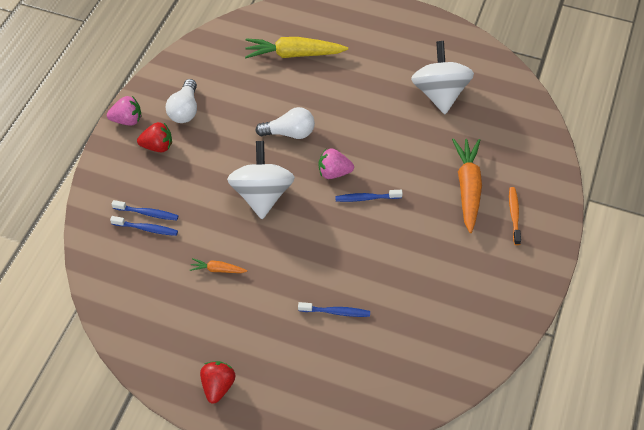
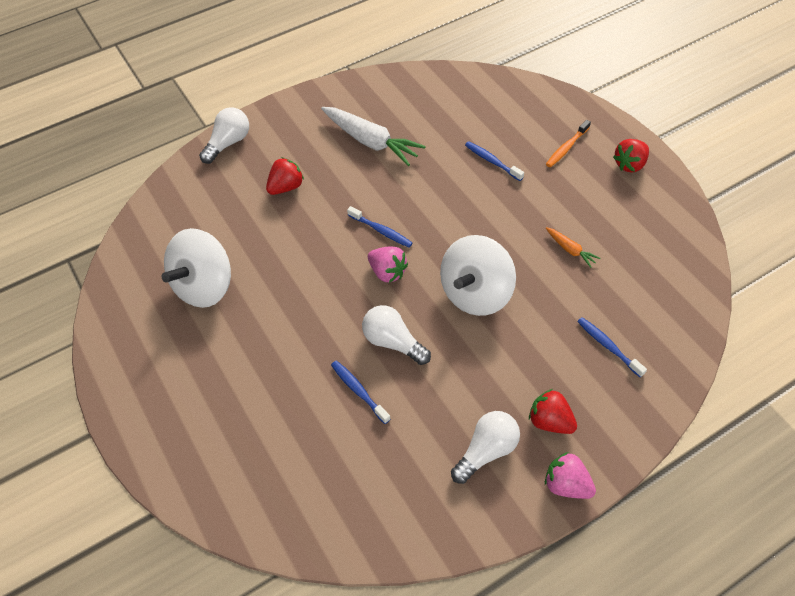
camera: 140 degrees left, 0 degrees up
blue toothbrush [110,216,178,236] -> blue toothbrush moved to [331,361,391,424]
yellow carrot [245,37,348,58] -> none
orange carrot [452,138,482,233] -> red strawberry [266,157,304,195]
orange toothbrush [509,187,521,245] -> orange toothbrush moved to [546,120,591,167]
none -> white light bulb [199,107,249,164]
none -> white carrot [321,107,426,166]

